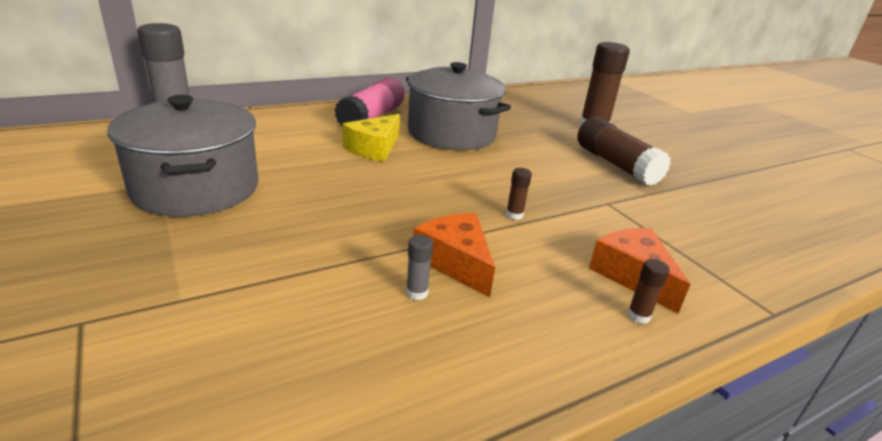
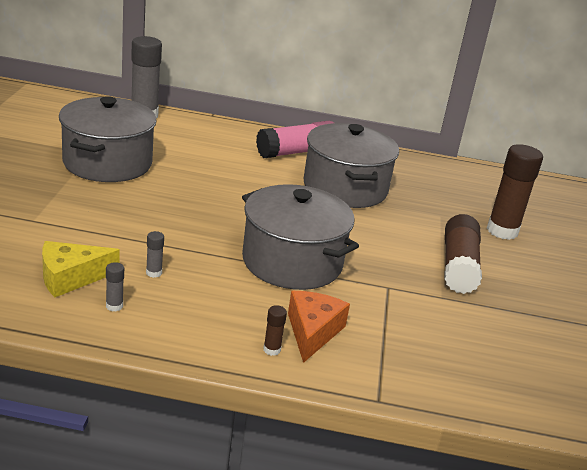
camera: 35 degrees right, 0 degrees up
yellow cheese [342,114,400,162] -> yellow cheese moved to [42,241,120,297]
orange cheese [414,213,495,297] -> none
brown glue stick [506,168,532,220] -> grey pot [242,184,359,290]
none -> grey glue stick [106,262,124,311]

